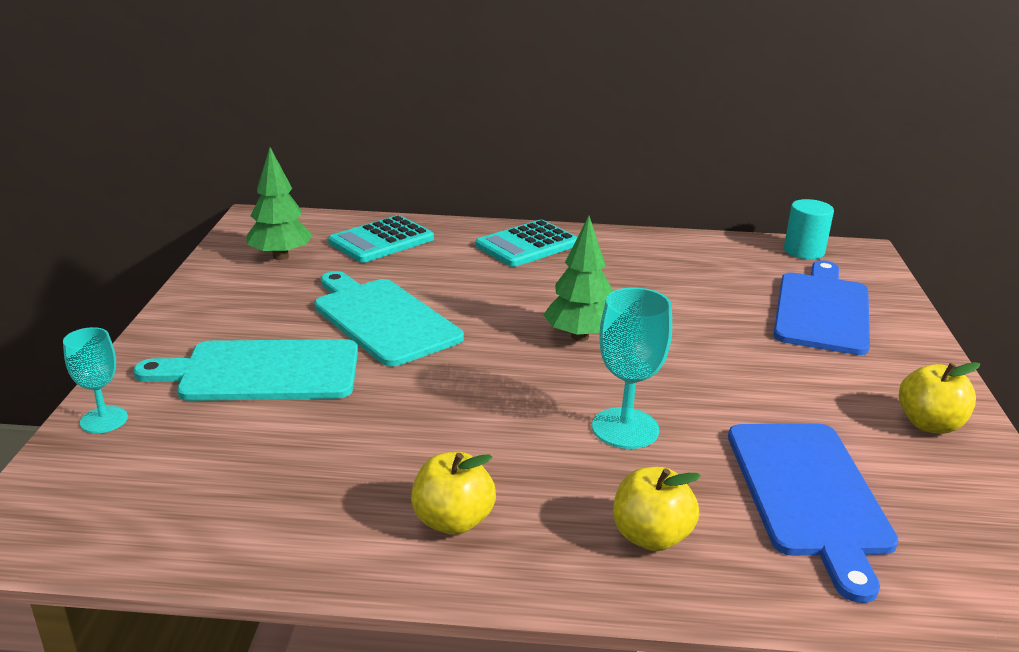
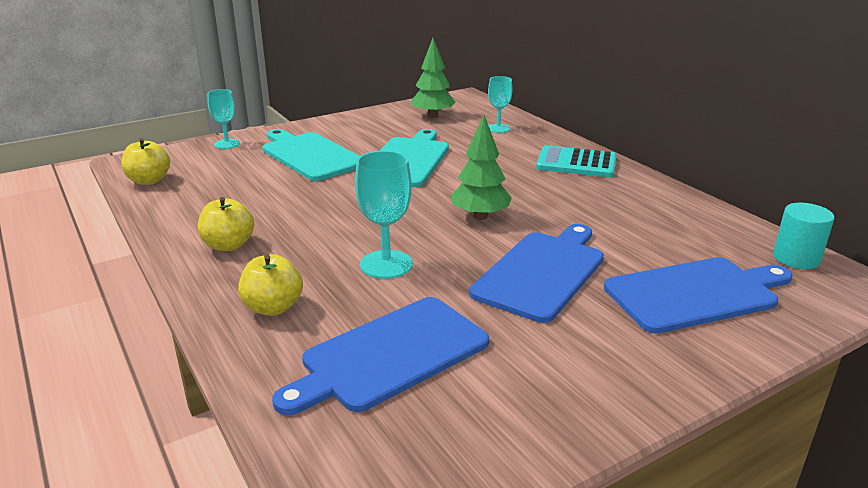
camera: 55 degrees right, 0 degrees up
turquoise calculator [328,215,434,263] -> turquoise goblet [488,76,512,133]
yellow apple [899,362,980,434] -> yellow apple moved to [122,138,170,185]
none -> blue cutting board [469,224,604,323]

